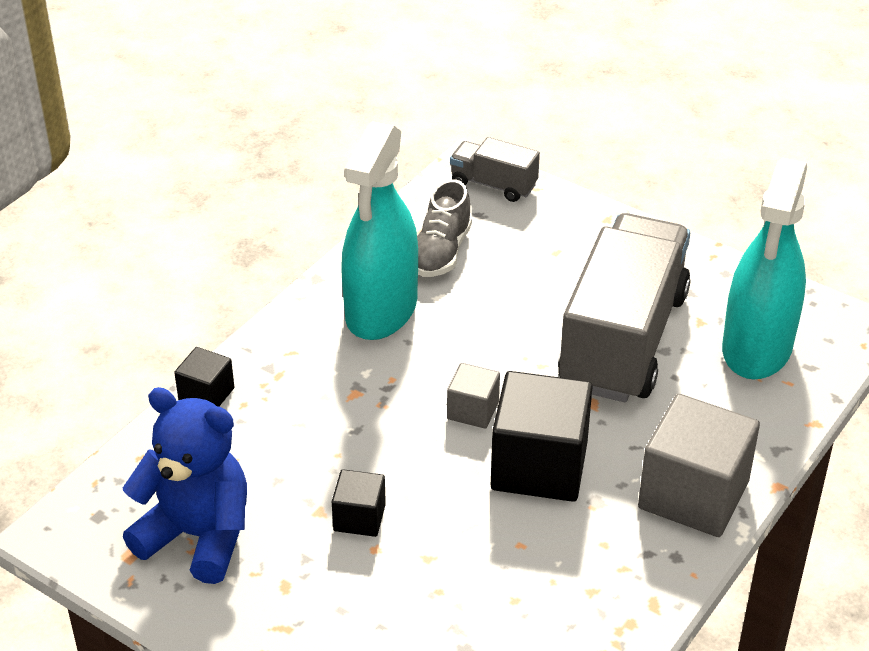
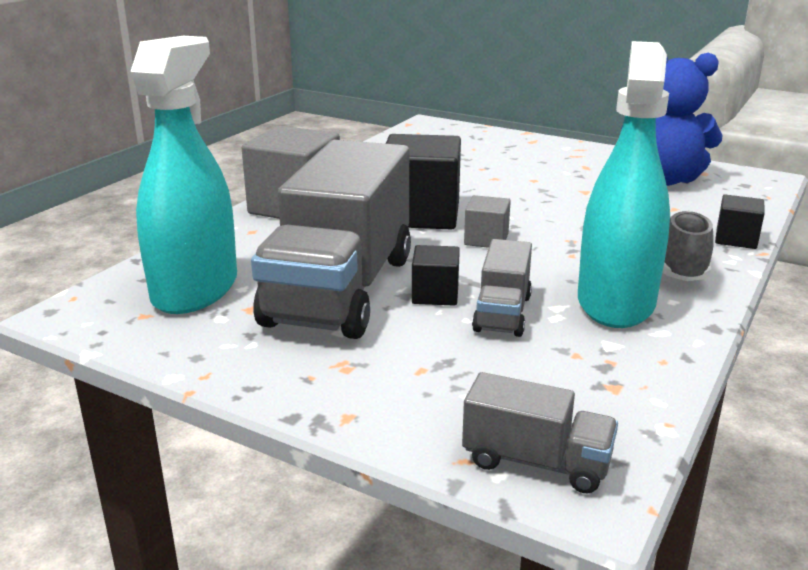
camera: 175 degrees right, 15 degrees down
black cube [332,469,386,537] -> black cube moved to [412,245,460,306]
grey shoe [417,179,472,277] -> grey shoe moved to [662,210,714,281]
none -> grey truck [472,239,532,337]

